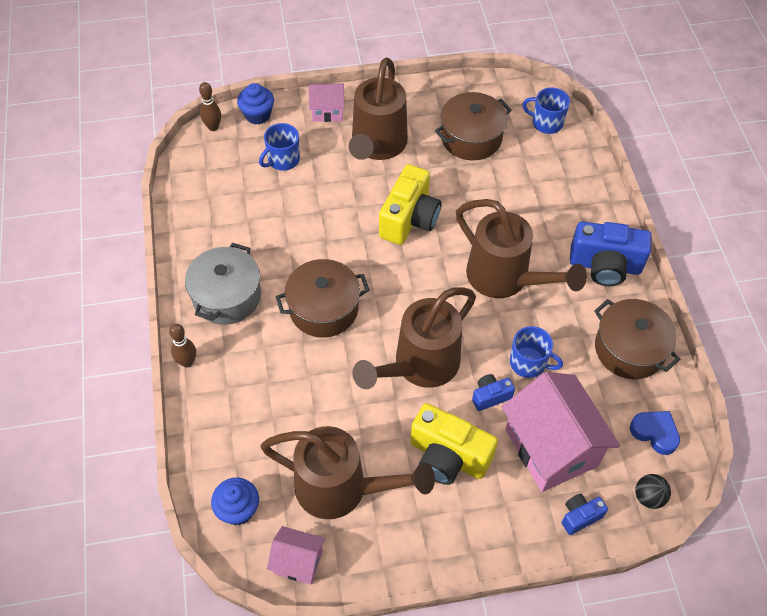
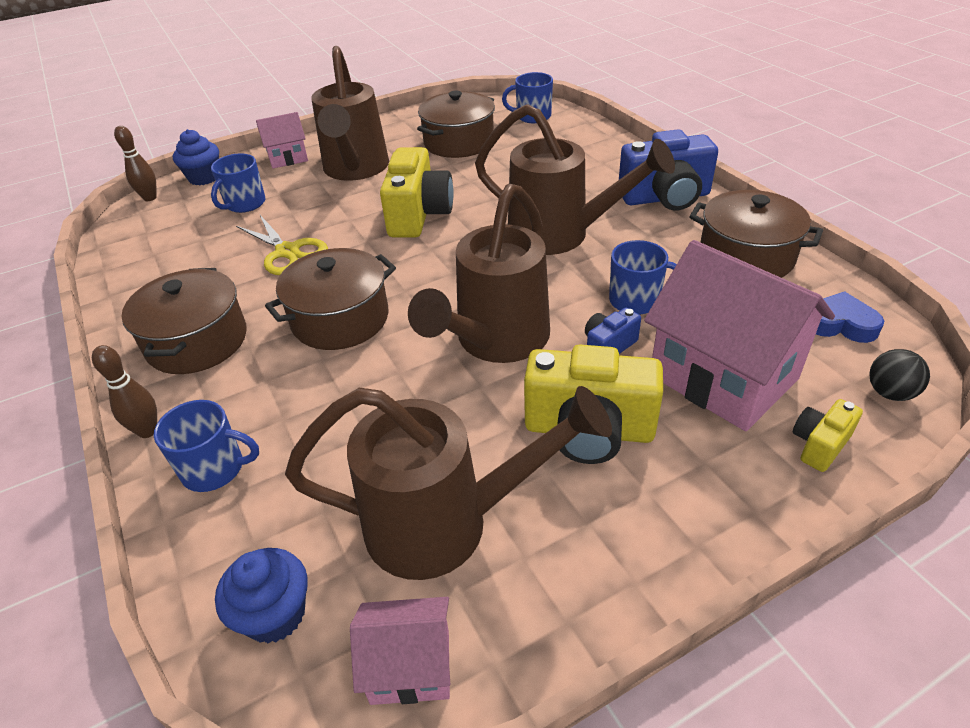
camera: 15 degrees left, 15 degrees down
grey pot [185,243,261,325] -> brown pot [121,268,247,374]
blue camera [562,494,608,535] -> yellow camera [793,399,863,472]
none -> blue mug [154,400,259,492]
none -> yellow scissors [236,215,328,275]

